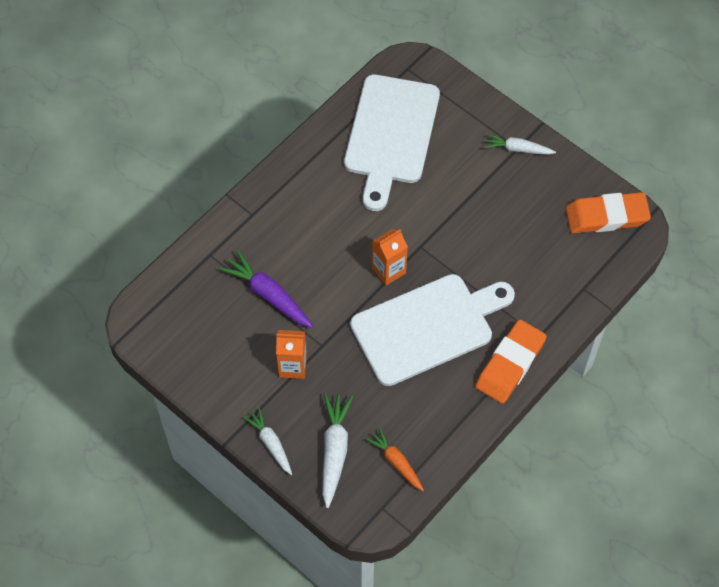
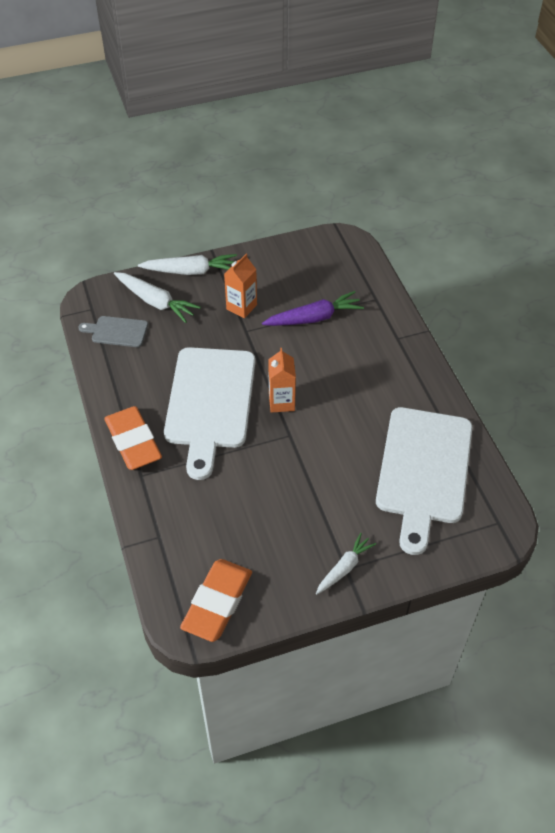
camera: 120 degrees right, 10 degrees down
white carrot [243,407,292,475] -> white carrot [138,254,237,275], size x1.52
white cutting board [344,74,440,211] -> white cutting board turned 120 degrees counterclockwise [376,407,473,555]
orange carrot [365,427,424,491] -> grey cutting board [78,316,148,347]

